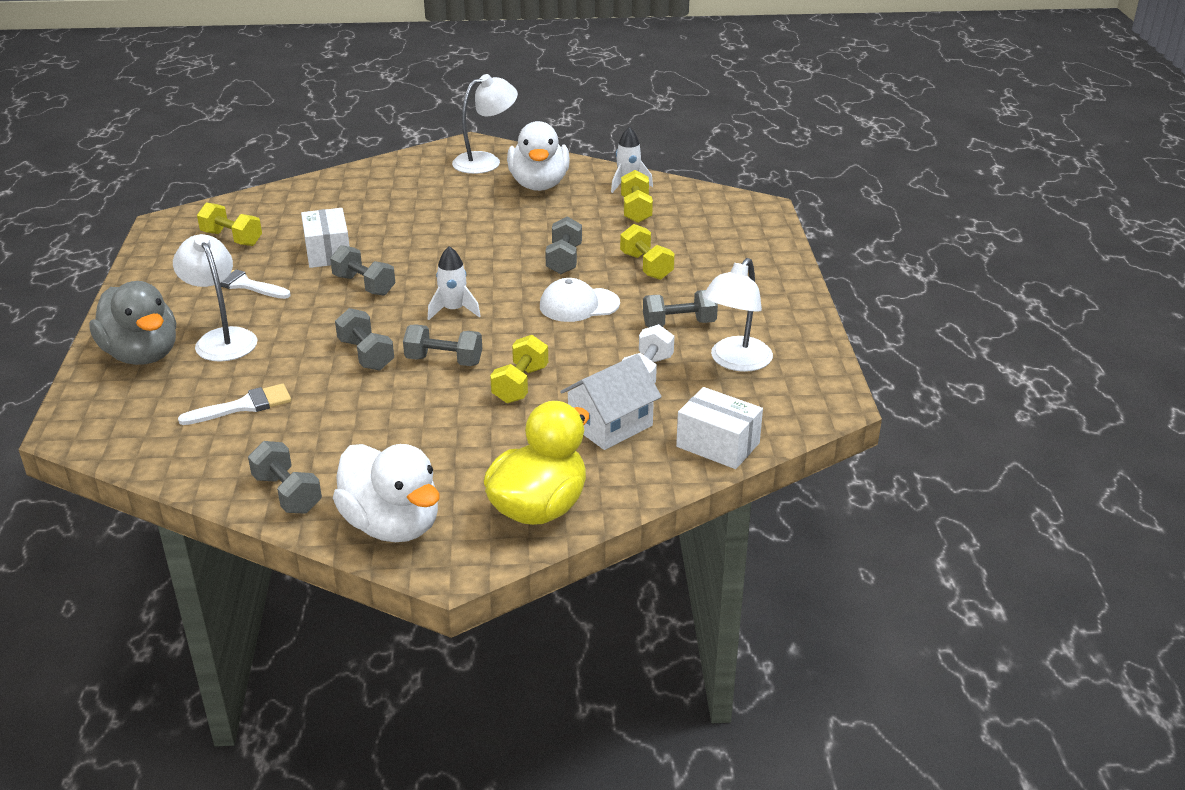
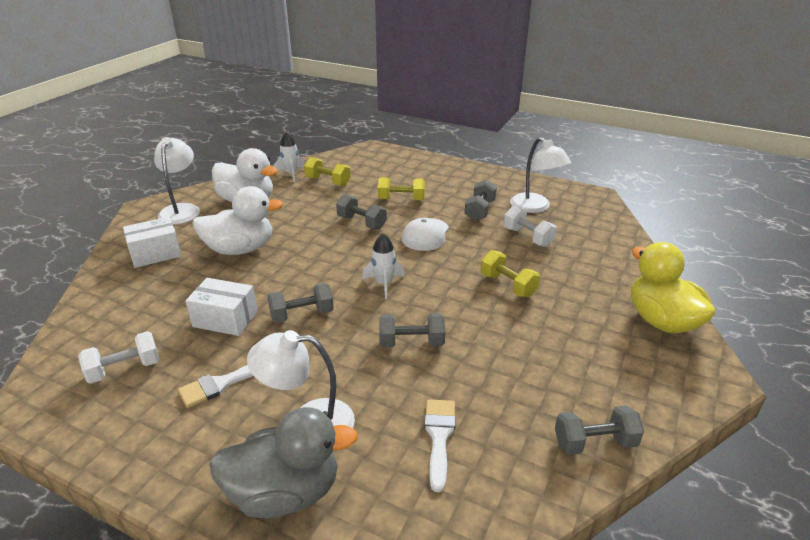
camera: 60 degrees left, 0 degrees up
yellow dumbbell [197,202,262,246] -> white dumbbell [78,331,159,384]
white duck [333,444,440,542] -> white duck moved to [192,186,283,255]
grey dumbbell [403,325,482,366] -> none
white house [560,354,662,450] -> none
white box [676,387,763,469] -> white box moved to [123,217,182,268]

